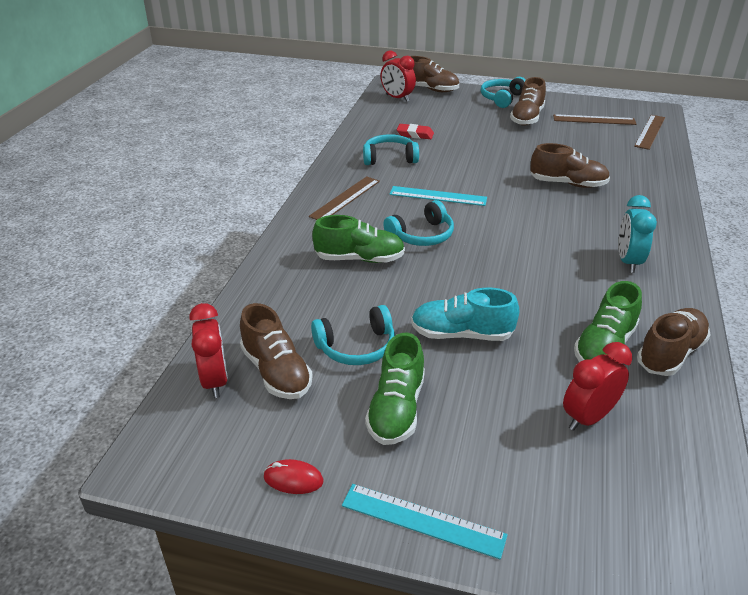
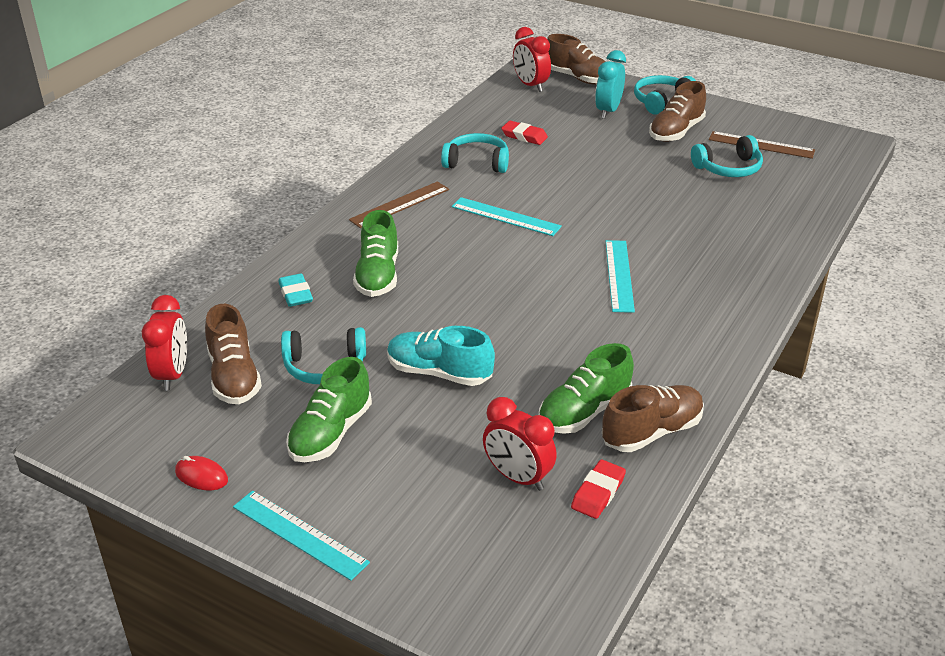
camera: 15 degrees right, 0 degrees up
green shoe [312,215,405,263] -> green shoe turned 75 degrees clockwise [353,210,398,297]
turquoise headphones [383,200,454,246] -> turquoise headphones moved to [691,135,763,177]
brown shoe [530,143,610,188] -> none
red clock [563,342,632,431] -> red clock turned 120 degrees counterclockwise [483,397,557,491]
turquoise clock [618,195,657,273] -> turquoise clock moved to [595,50,626,119]
brown ruler [634,115,665,150] -> none
none -> turquoise eraser [278,274,313,307]
none -> red eraser [571,459,626,519]
none -> turquoise ruler [605,240,635,313]

